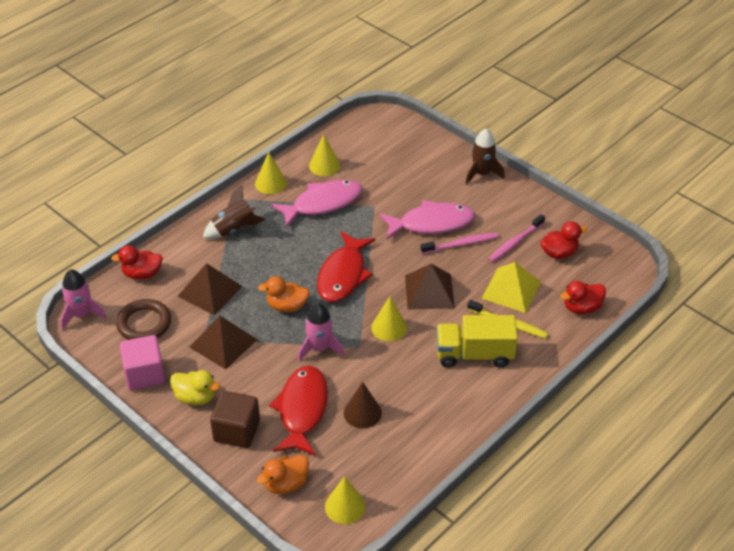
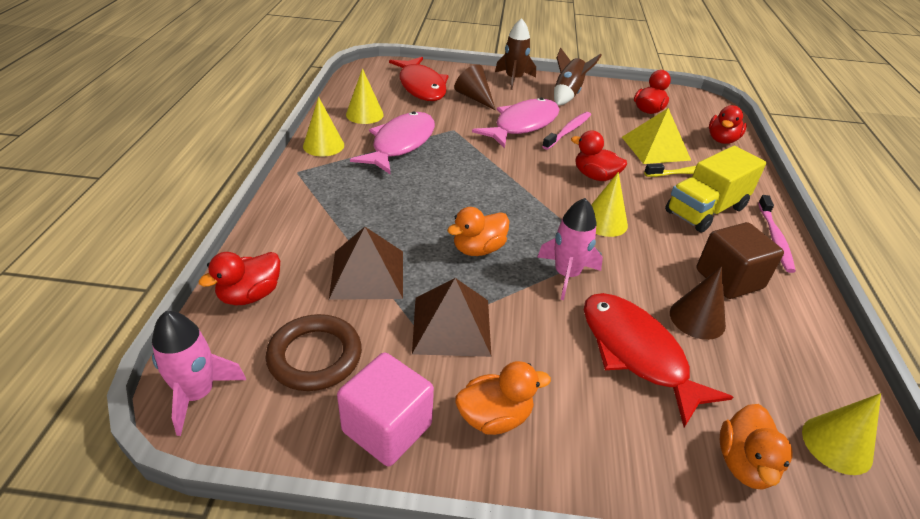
camera: 40 degrees left, 5 degrees down
yellow duck [170,370,220,405] -> orange duck [455,361,551,435]
brown rocket [203,185,265,239] -> brown rocket moved to [554,48,602,105]
brown cube [210,391,260,448] -> brown cube moved to [696,222,784,299]
red fish [317,231,375,302] -> red fish moved to [389,57,448,101]
brown pyramid [405,264,455,310] -> red duck [571,130,627,181]
pink toothbrush [488,214,545,262] -> pink toothbrush moved to [758,195,796,273]
none -> brown cone [454,64,496,110]

